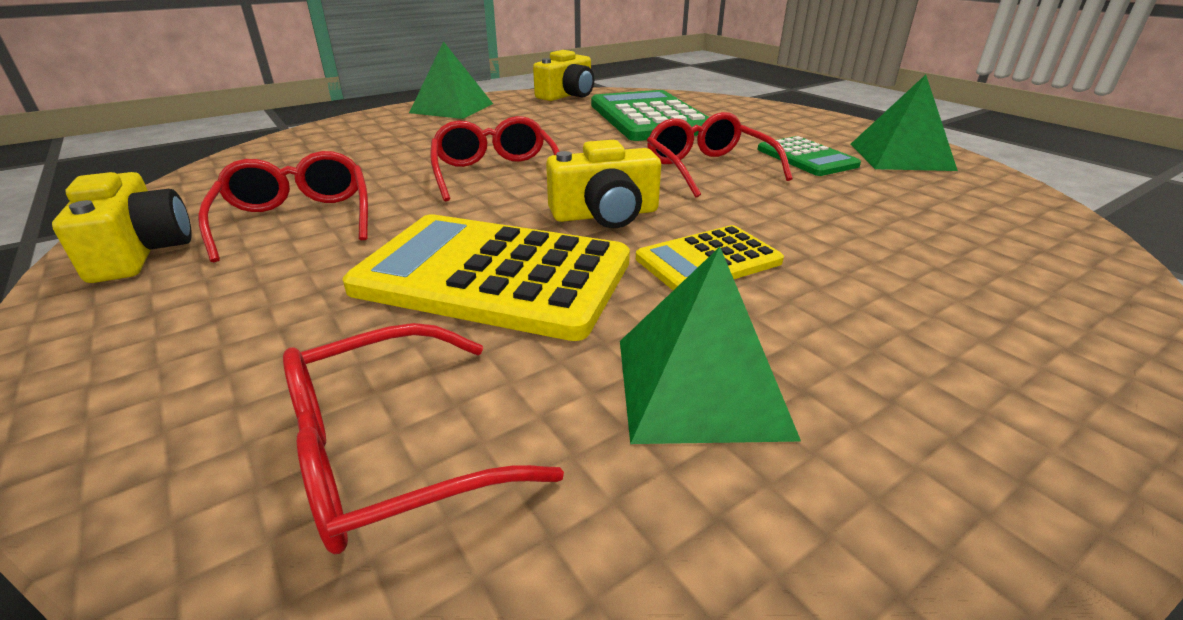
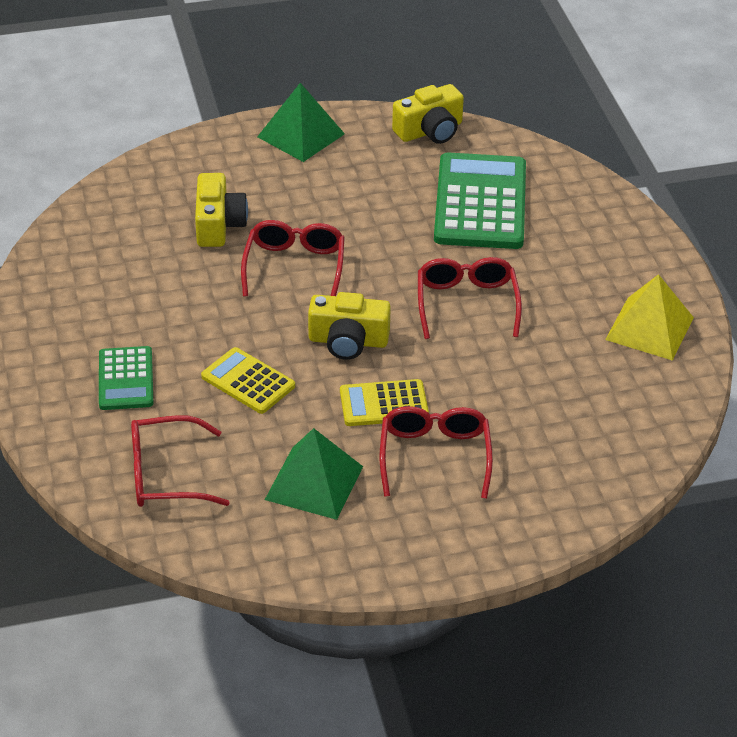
camera: 20 degrees right, 10 degrees up
yellow camera [52,172,192,283] -> yellow camera moved to [195,173,248,247]
red glasses [198,151,368,262] -> red glasses moved to [379,406,493,499]
yellow calculator [343,214,630,341] -> yellow calculator [201,347,295,414], size x0.54
green calculator [757,136,861,176] -> green calculator moved to [99,346,153,410]
green pyramid [851,75,958,171] -> yellow pyramid [605,274,694,361]

